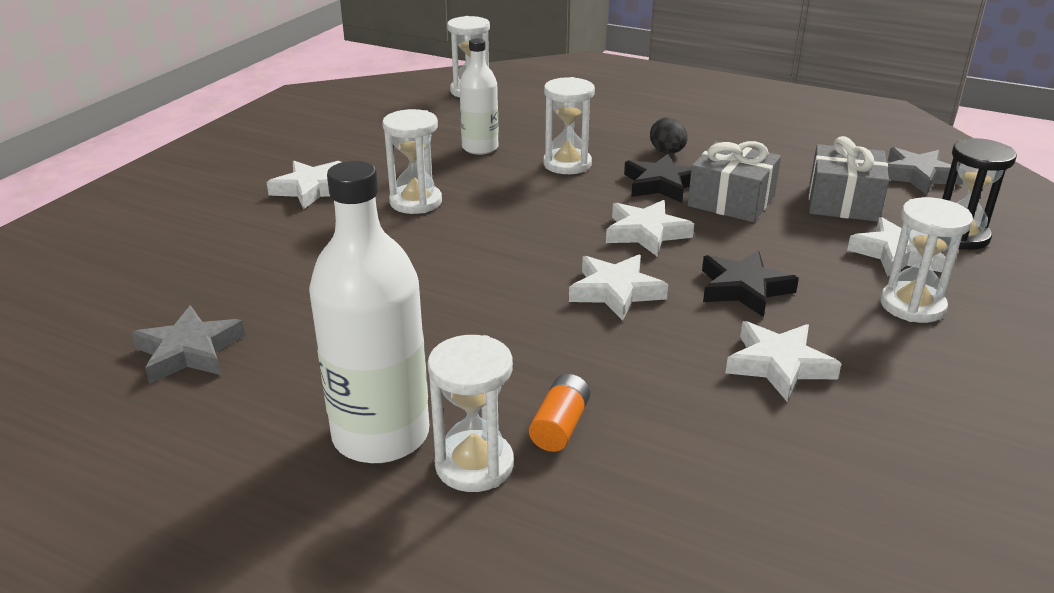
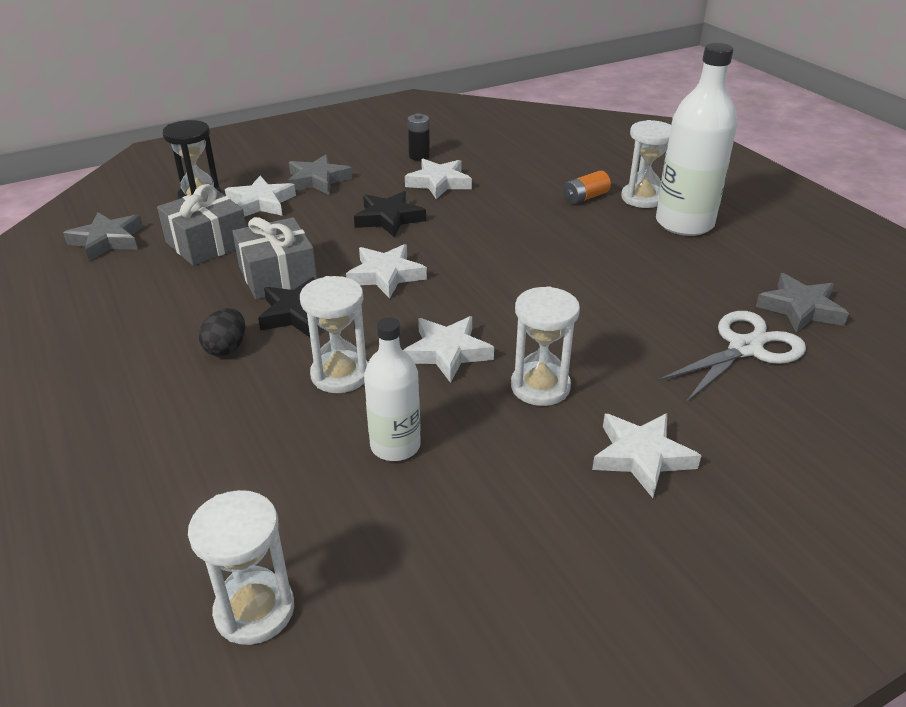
camera: 145 degrees left, 5 degrees up
white star [569,255,668,321] -> white star moved to [403,316,494,383]
white hourglass [880,197,973,323] -> grey star [288,155,353,195]
none -> black battery [408,113,430,161]
none -> white scissors [656,311,806,403]

